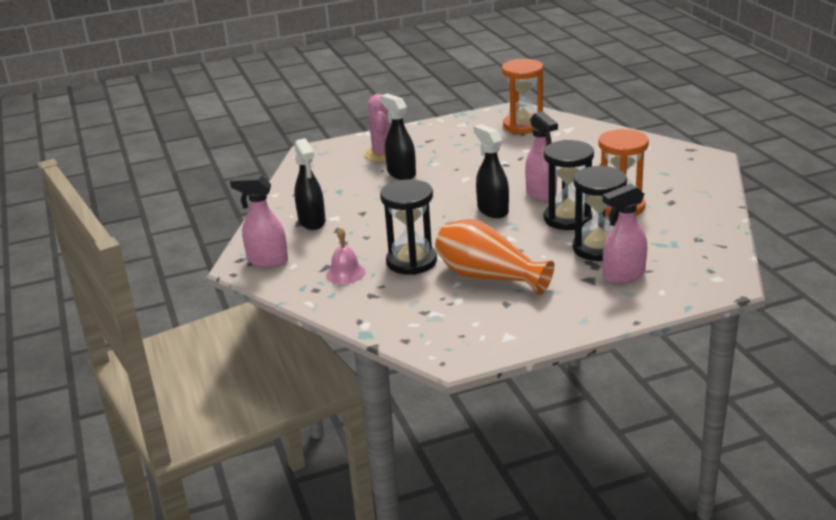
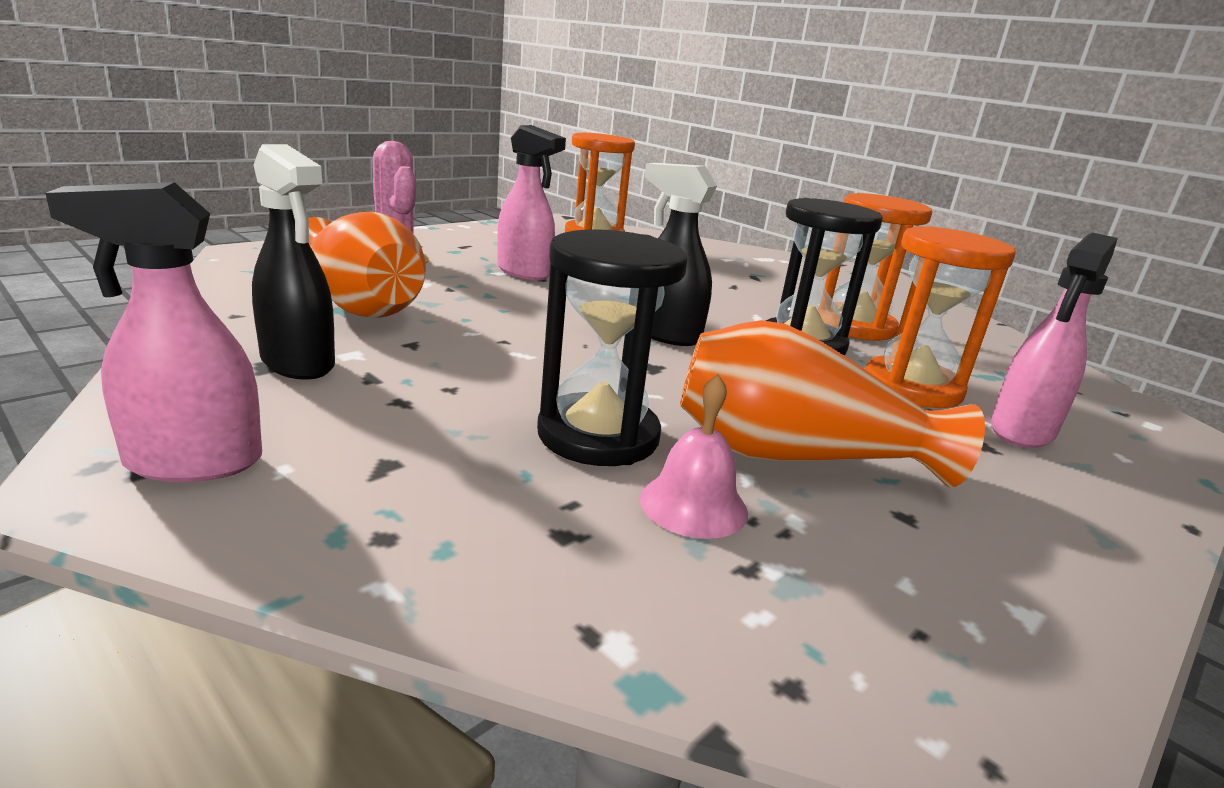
camera: 30 degrees left, 5 degrees down
pink bell [326,227,366,284] -> pink bell moved to [640,375,748,539]
black spray bottle [380,93,416,180] -> none
pink spray bottle [525,111,558,202] -> pink spray bottle moved to [497,125,566,280]
black hourglass [573,165,627,261] -> orange hourglass [865,226,1016,408]
none -> orange vase [308,212,426,318]

